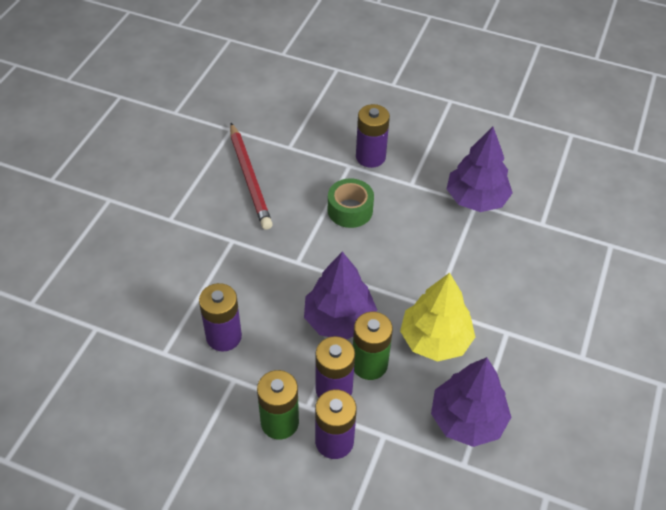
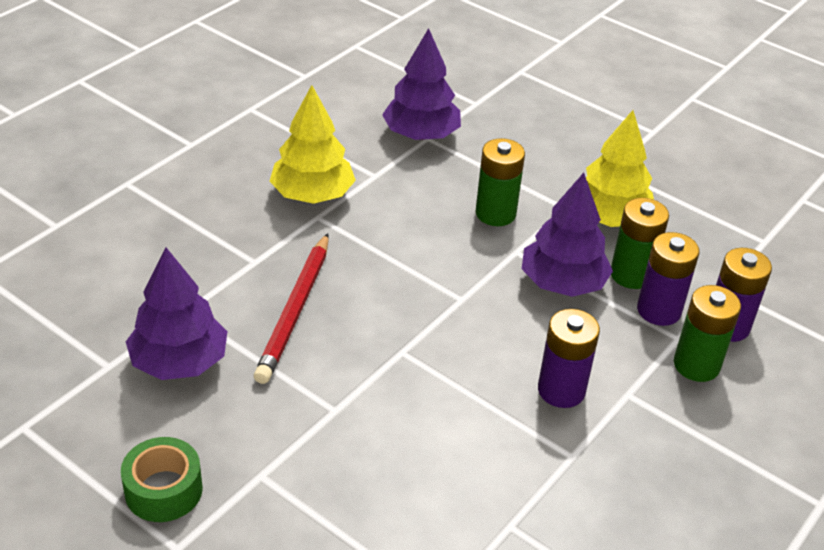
camera: 75 degrees left, 10 degrees down
red pencil [230,123,273,230] -> red pencil turned 105 degrees clockwise [254,233,329,384]
green tape [328,178,374,228] -> green tape moved to [121,437,203,522]
purple battery [356,104,390,168] -> yellow tree [270,85,356,204]
purple tree [431,357,511,447] -> purple tree moved to [126,247,228,380]
none -> green battery [475,138,525,226]

